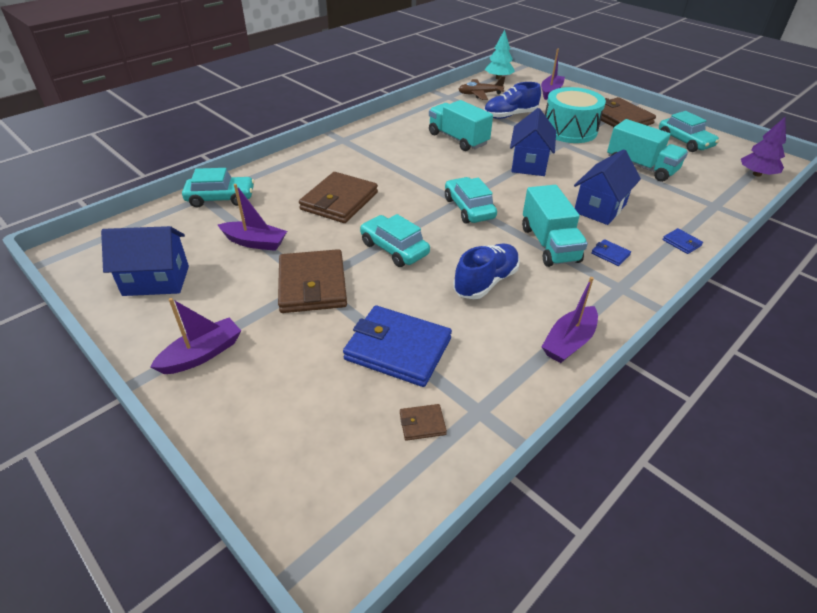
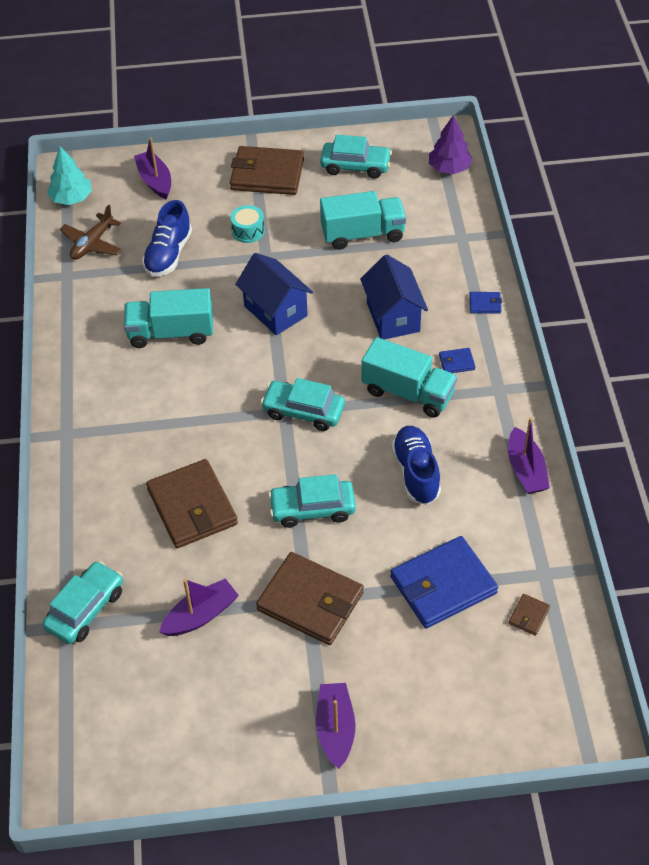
camera: 50 degrees left, 10 degrees up
blue house [101,226,189,296] -> none
turquoise drum [545,87,606,143] -> turquoise drum [230,205,265,243], size x0.47

